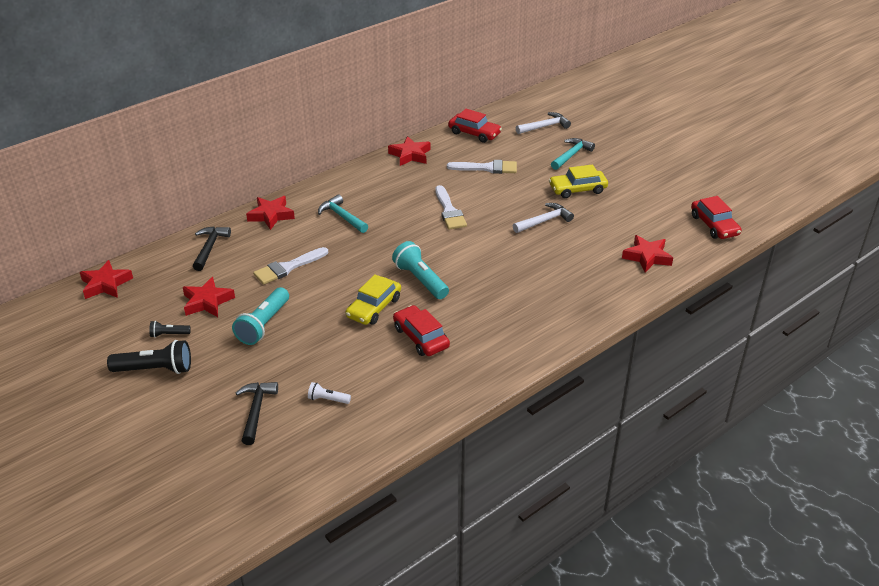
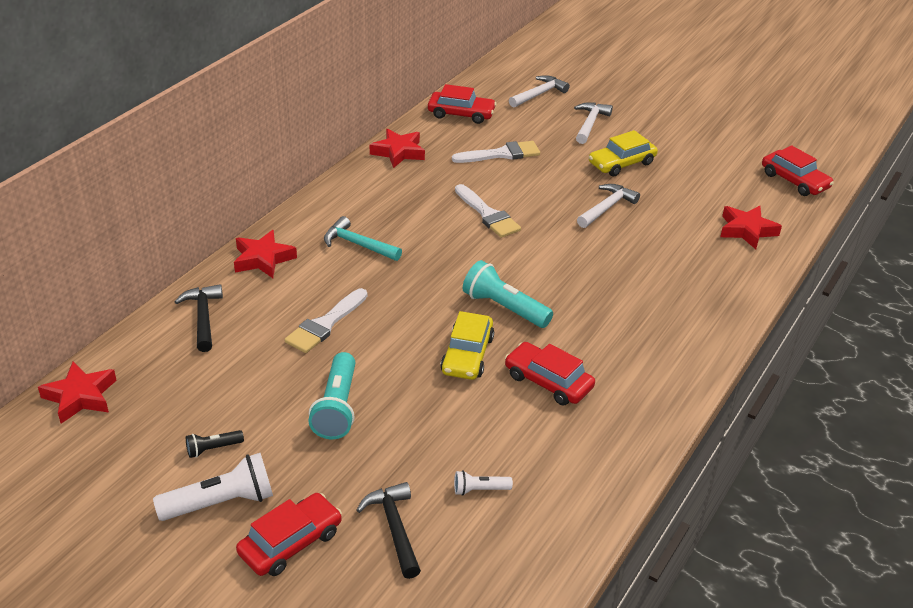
camera: 20 degrees left, 0 degrees up
black flashlight [107,340,191,374] -> white flashlight [153,453,273,521]
red star [183,277,235,317] -> none
turquoise hammer [551,138,595,170] -> white hammer [574,102,613,144]
none -> red car [236,493,342,576]

